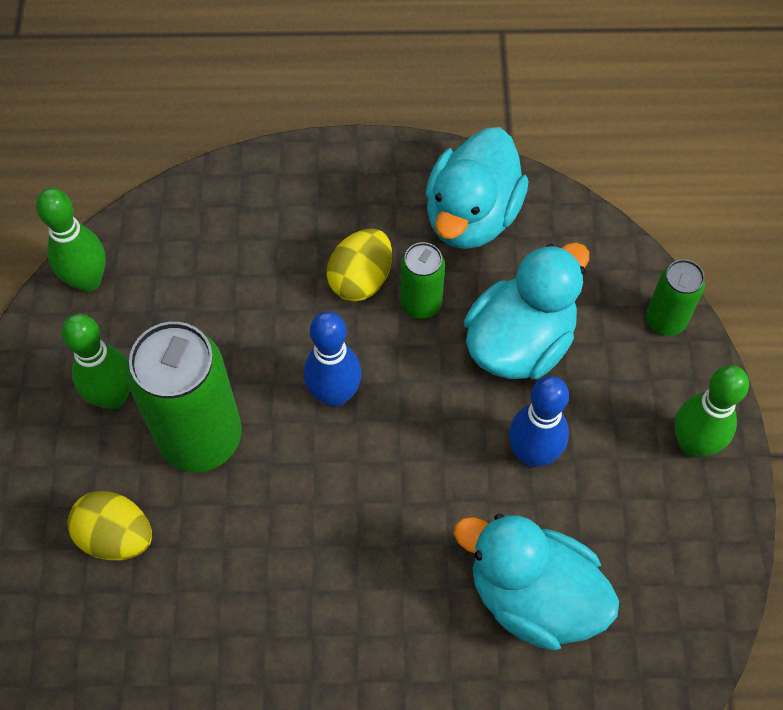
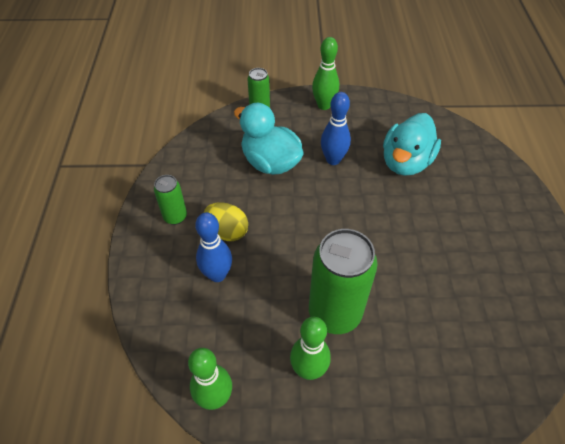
camera: 90 degrees left, 10 degrees down
yellow egg [67,491,152,561] -> none
blue bowling pin [304,311,362,407] -> blue bowling pin moved to [195,212,232,282]
green can [400,242,445,319] -> green can moved to [154,175,187,225]
turquoise duck [426,127,529,249] -> none

